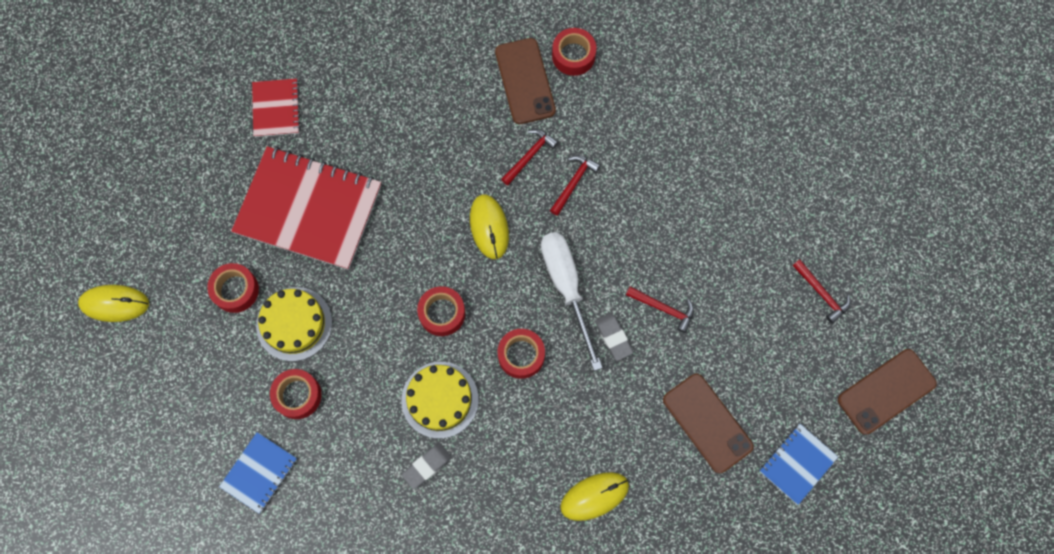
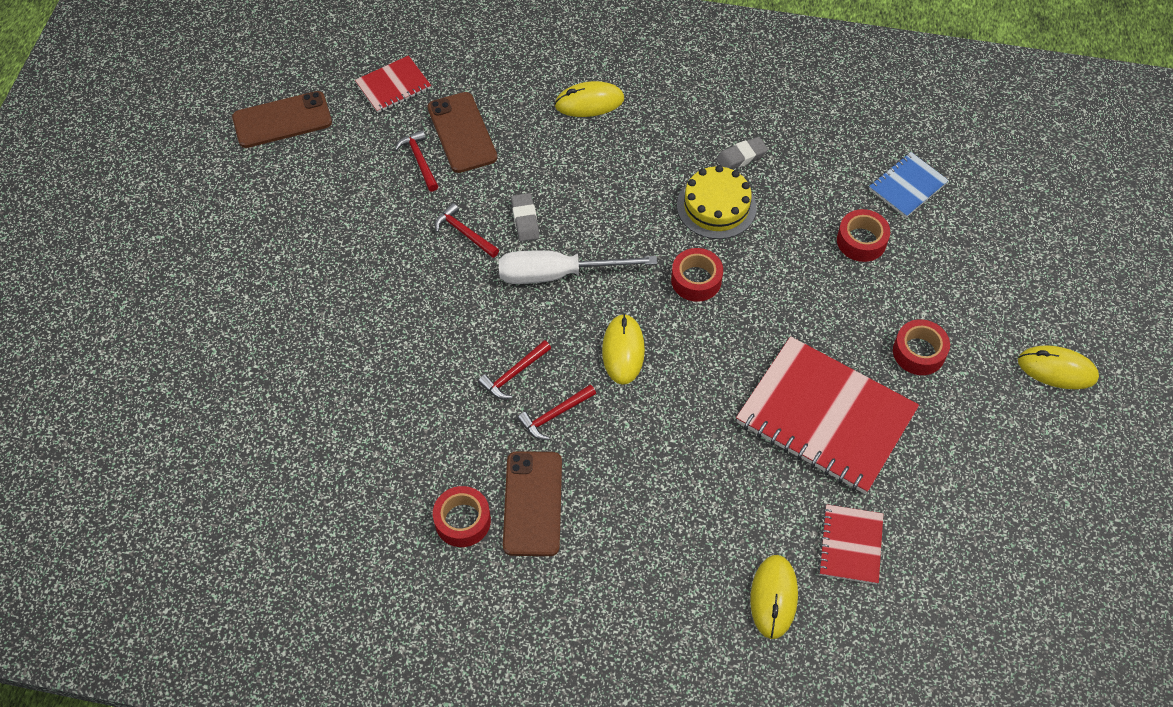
camera: 165 degrees left, 15 degrees down
yellow cake [256,287,332,361] -> none
red tape [498,329,545,379] -> none
white screwdriver [541,232,602,371] -> white screwdriver turned 90 degrees clockwise [499,250,657,284]
blue notebook [760,424,838,505] -> red notebook [355,55,431,113]
red hammer [792,259,850,324] -> red hammer moved to [395,130,438,192]
none -> yellow mouse [750,555,798,639]

